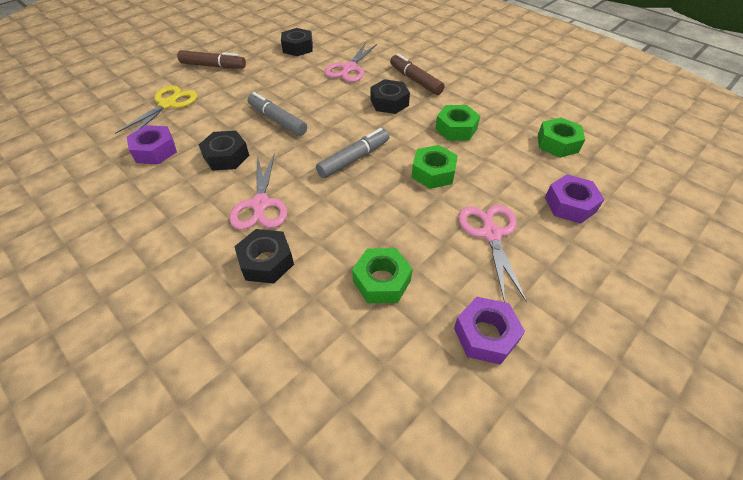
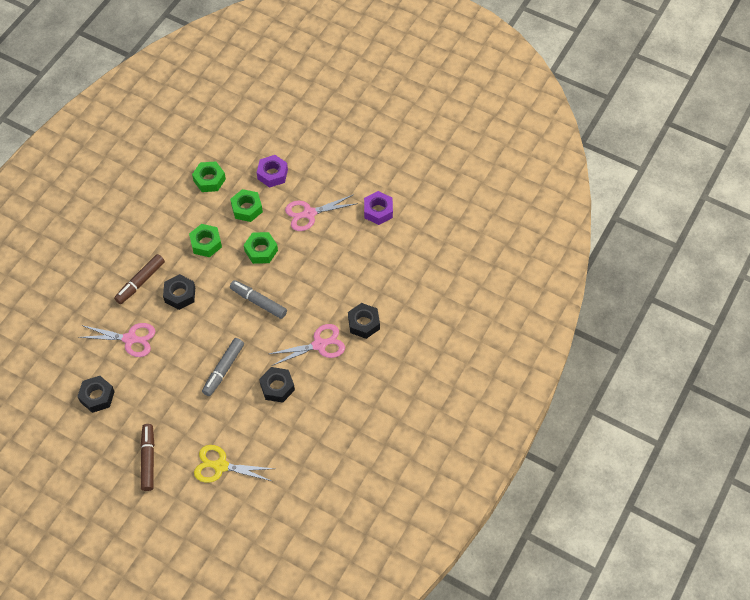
camera: 105 degrees left, 10 degrees up
purple nut [127,125,177,164] -> none
green nut [352,248,413,303] -> green nut moved to [230,189,263,222]

